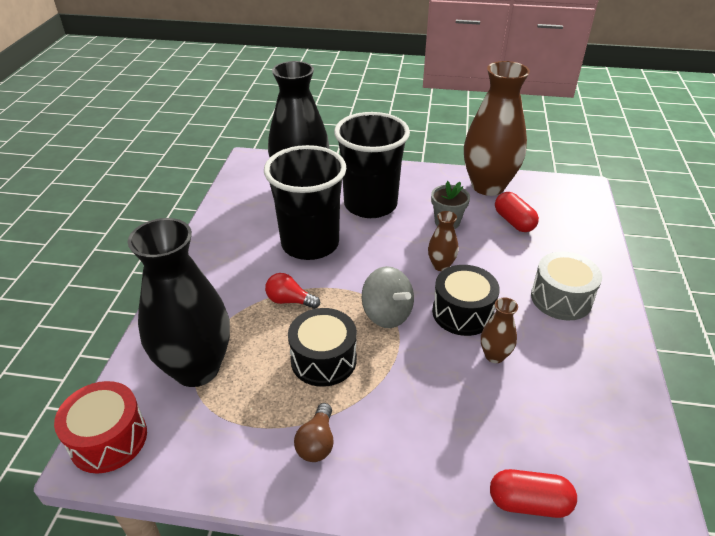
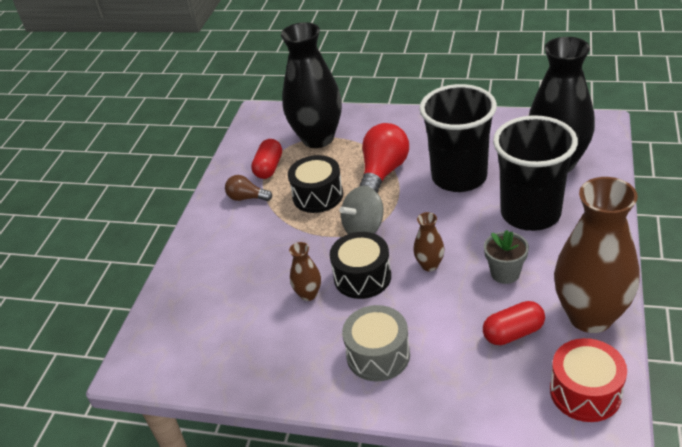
camera: 100 degrees right, 0 degrees up
red drum [54,381,147,474] -> red drum moved to [550,338,627,422]
red light bulb [265,273,320,309] -> red light bulb [360,123,409,192], size x1.82
red capsule [490,469,577,518] -> red capsule moved to [251,139,282,179]

